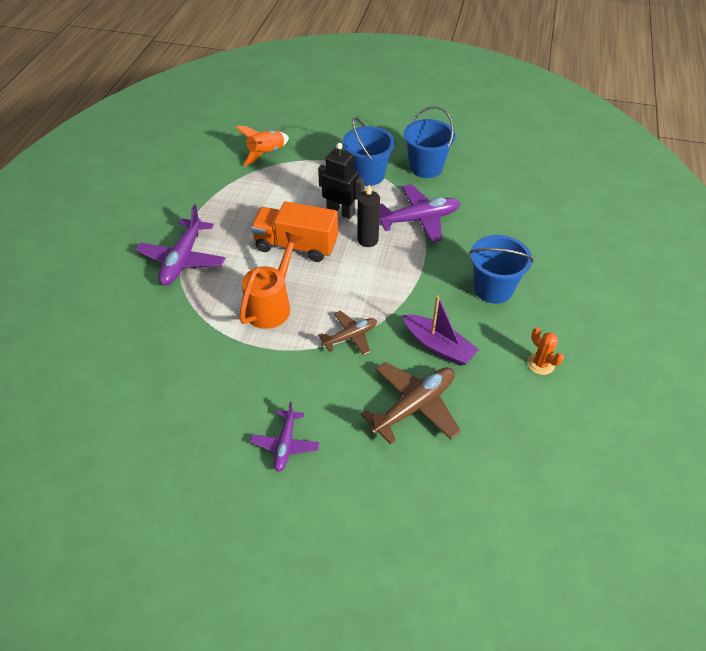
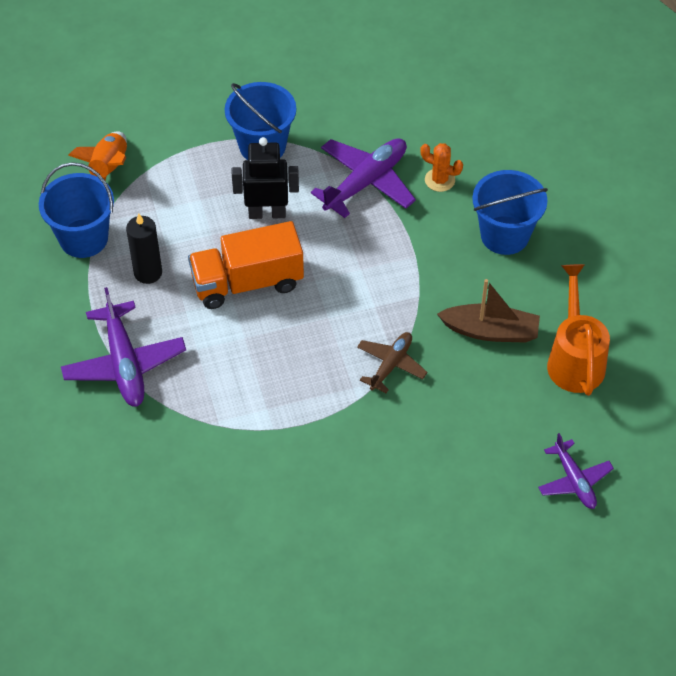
camera: 30 degrees left, 5 degrees up
orange watering can [239,232,302,329] -> orange watering can moved to [547,264,610,396]
purple plane [250,402,319,472] -> purple plane moved to [538,433,614,509]
black candle [357,185,380,247] -> black candle moved to [126,213,162,284]
brown plane [360,362,461,445] -> none
purple boat [403,295,479,366] -> brown boat [437,279,540,343]
blue bucket [404,106,456,178] -> blue bucket moved to [39,162,114,258]
orange cactus [527,327,564,375] -> orange cactus moved to [420,143,463,192]

